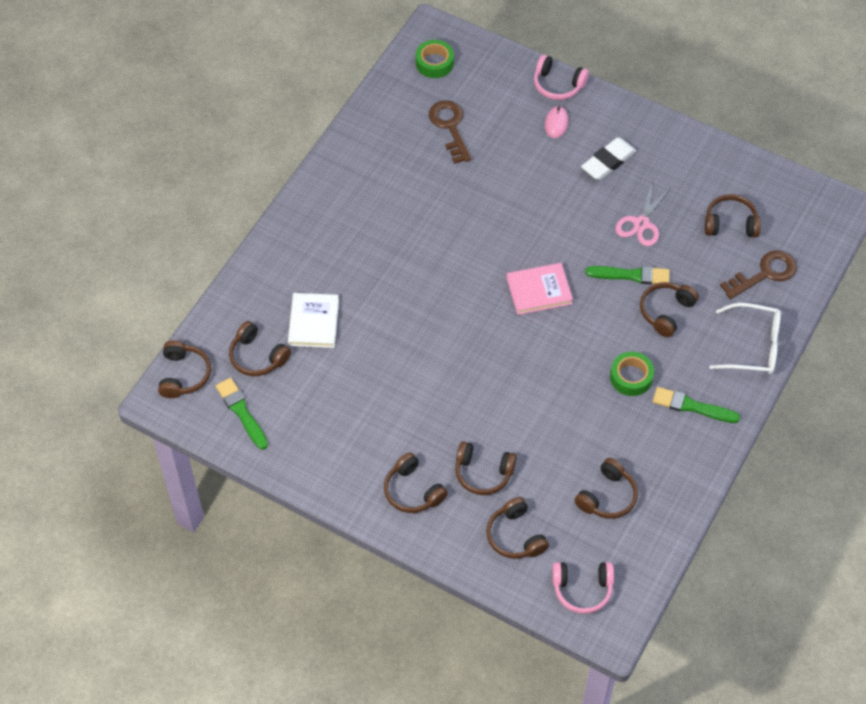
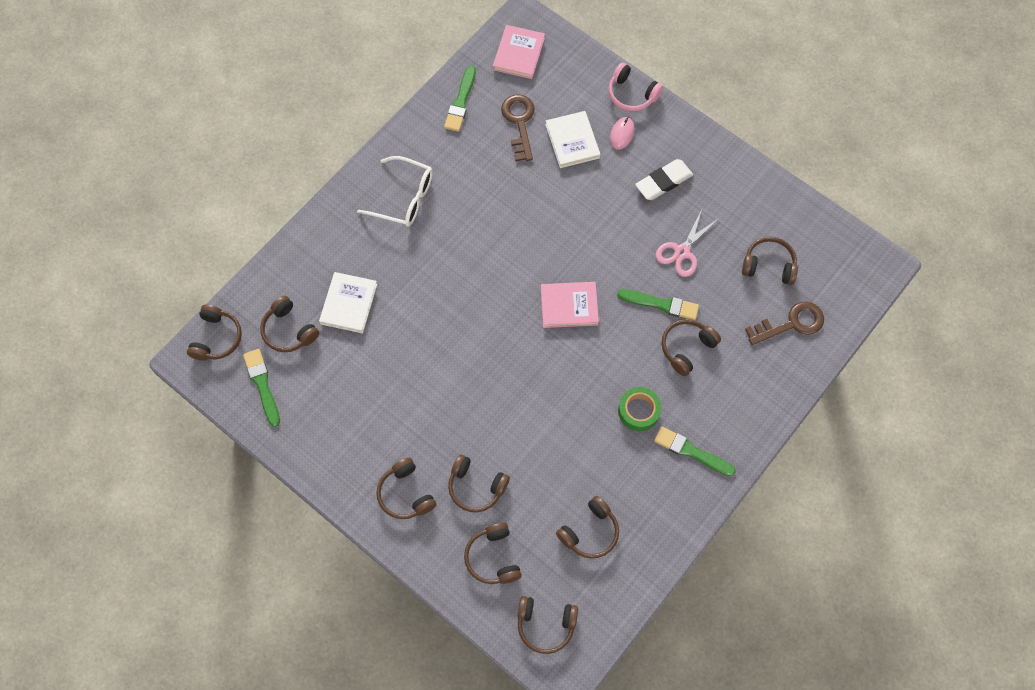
camera: 10 degrees right, 10 degrees up
green tape [416,40,454,78] -> pink book [493,25,545,79]
pink headphones [552,562,614,614] -> brown headphones [517,596,578,654]
white glasses [709,303,781,374] -> white glasses moved to [357,156,433,227]
none -> green brush [444,66,476,132]
none -> white book [545,111,600,168]

